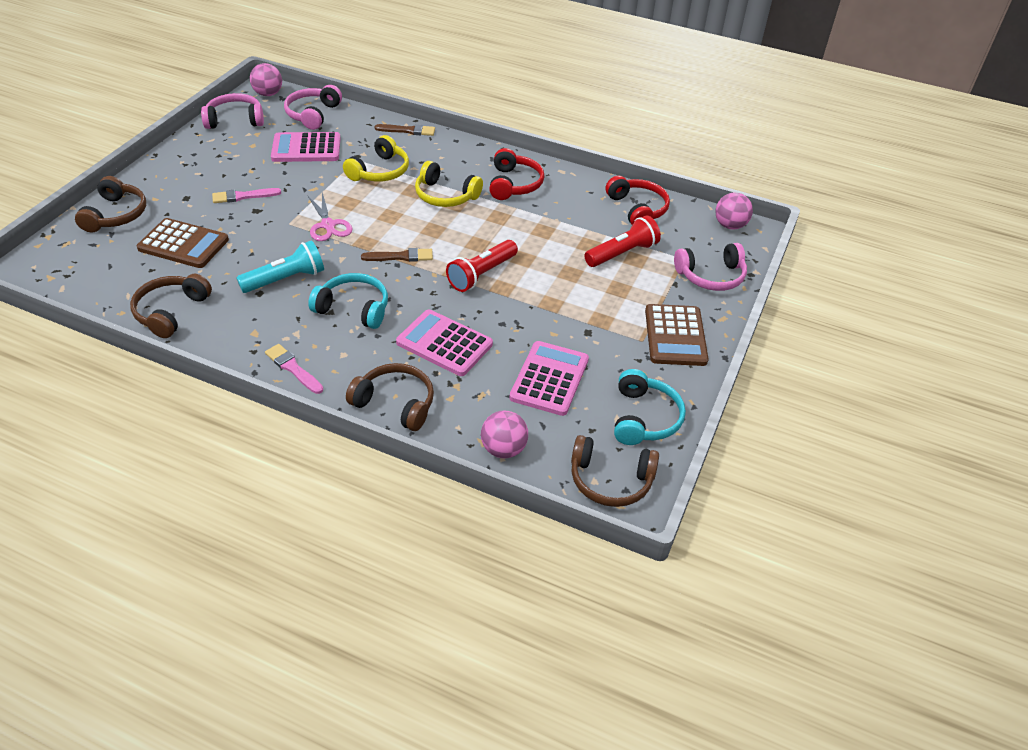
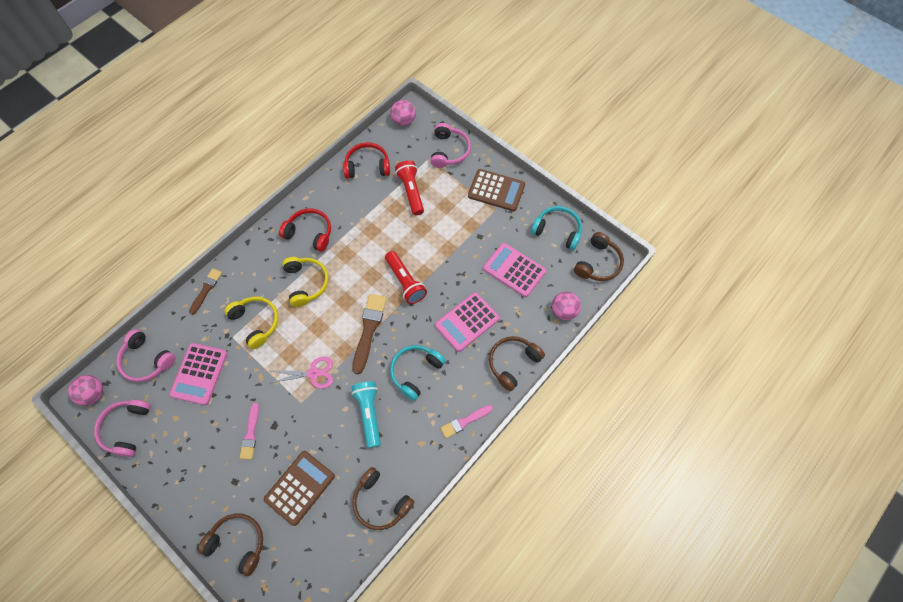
camera: 70 degrees left, 20 degrees up
brown brush [361,248,433,262] -> brown brush [352,294,387,375], size x1.59
yellow headphones [415,161,483,207] -> yellow headphones turned 60 degrees counterclockwise [282,257,329,307]

